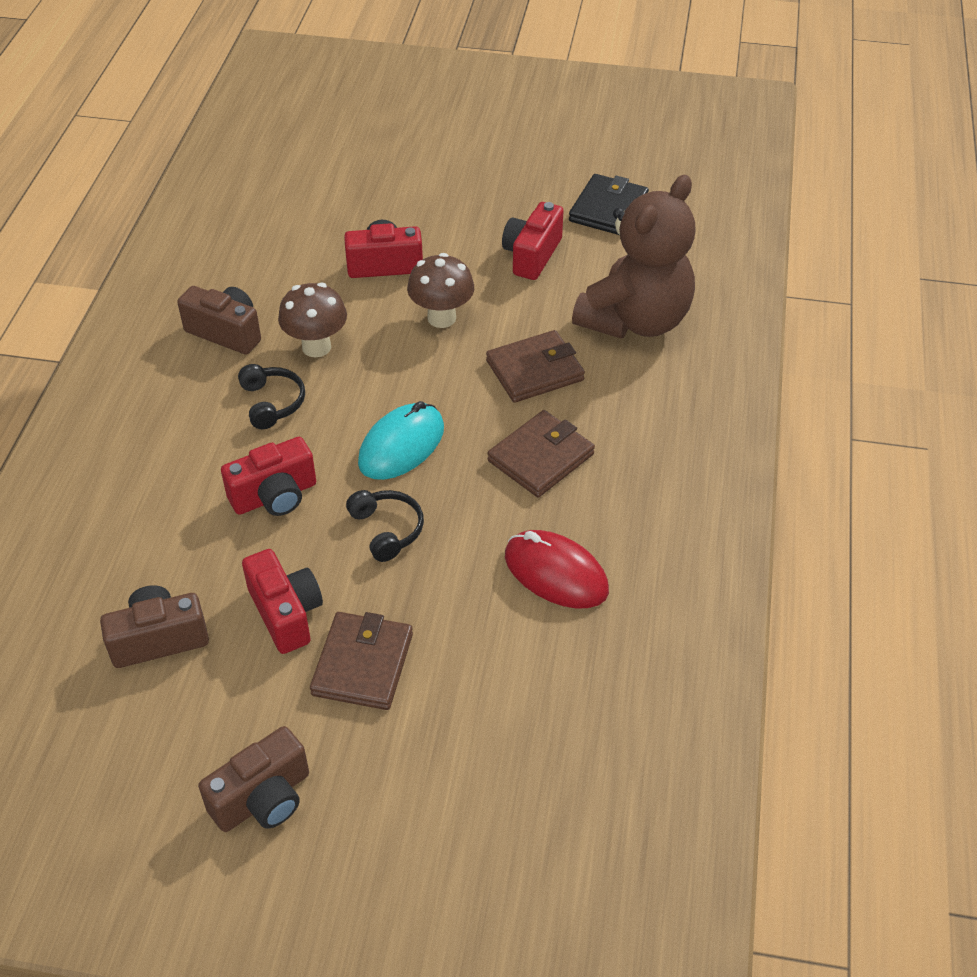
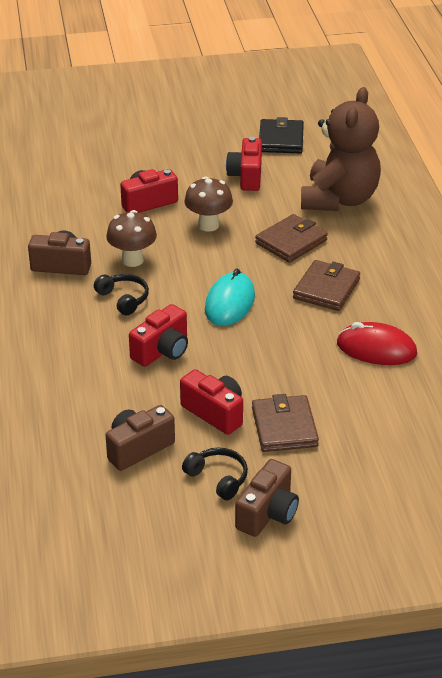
camera: 20 degrees left, 10 degrees down
black headphones [346,490,424,562] -> black headphones moved to [182,448,248,500]

